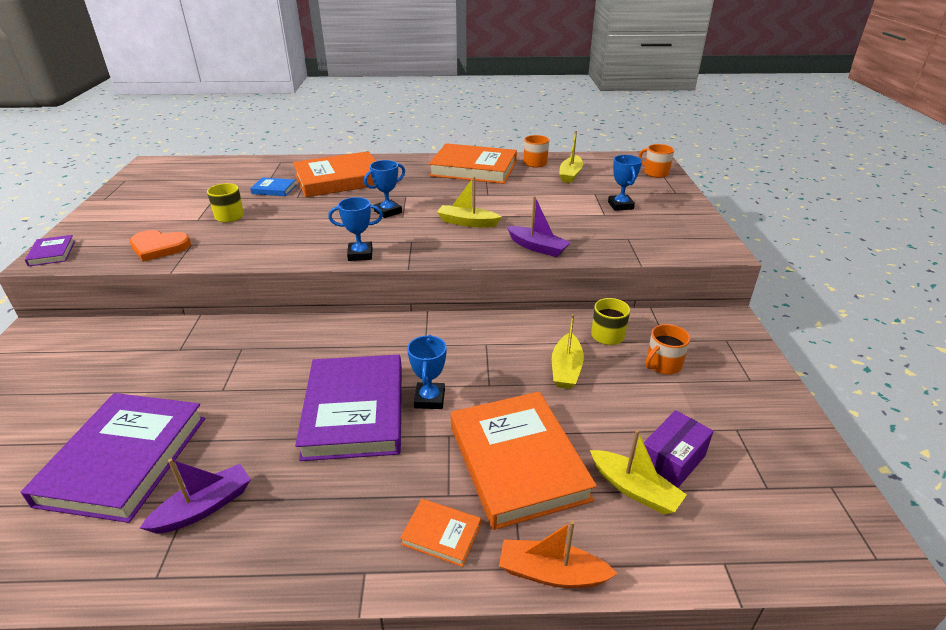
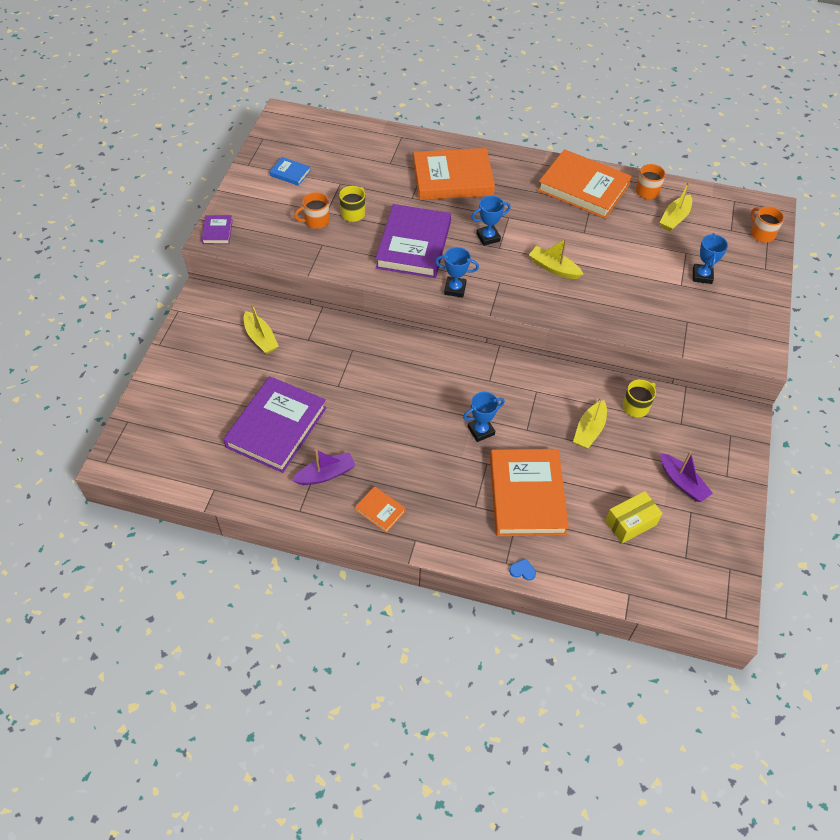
camera: 15 degrees right, 20 degrees up
orange heart [130,230,191,262] -> none
blue book [250,177,296,196] -> blue book moved to [269,157,311,186]
purple book [295,355,402,461] -> purple book moved to [375,204,451,278]
orange book [400,499,481,567] -> orange book moved to [355,486,406,533]
blue trophy [407,335,446,409] -> blue trophy turned 45 degrees clockwise [463,392,505,442]
orange boat [499,520,618,588] -> blue heart [509,558,536,581]
purple boat [507,196,571,257] -> purple boat moved to [660,451,713,502]
yellow boat [590,430,687,514] -> yellow boat moved to [244,304,279,354]
purple box [644,410,714,488] -> yellow box [605,491,662,543]
orange mug [645,324,691,375] -> orange mug moved to [294,192,330,229]

